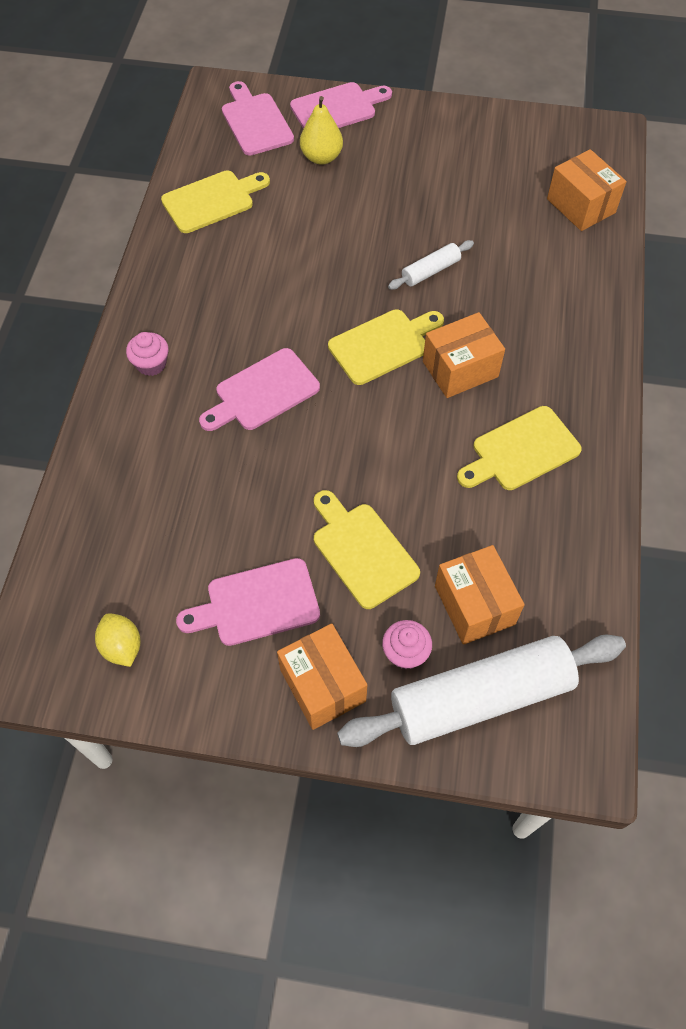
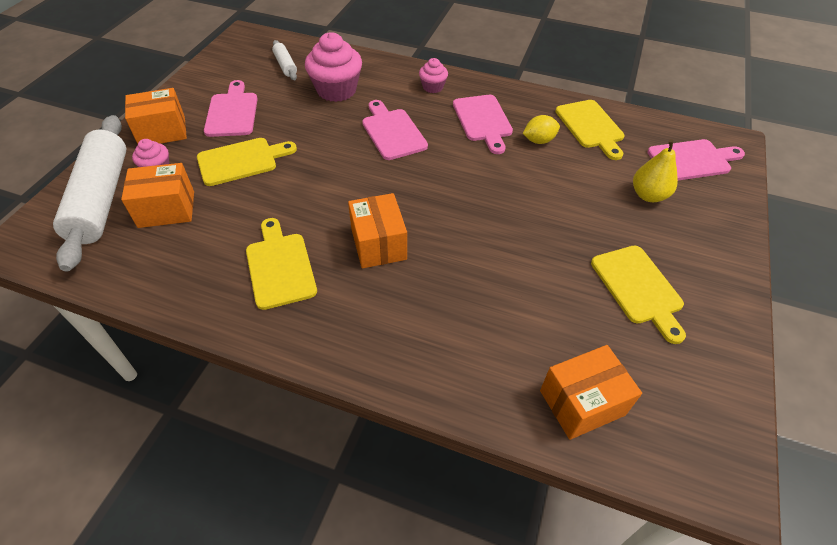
camera: 100 degrees right, 10 degrees down
yellow lemon [95,613,141,667] -> yellow lemon moved to [523,115,560,144]
pink cutting board [290,82,392,129] -> pink cutting board moved to [453,95,513,154]
yellow cutting board [328,309,444,385] -> yellow cutting board moved to [591,245,686,344]
white rolling pin [388,240,474,290] -> white rolling pin moved to [272,40,297,80]
none -> pink cupcake [305,32,362,102]

